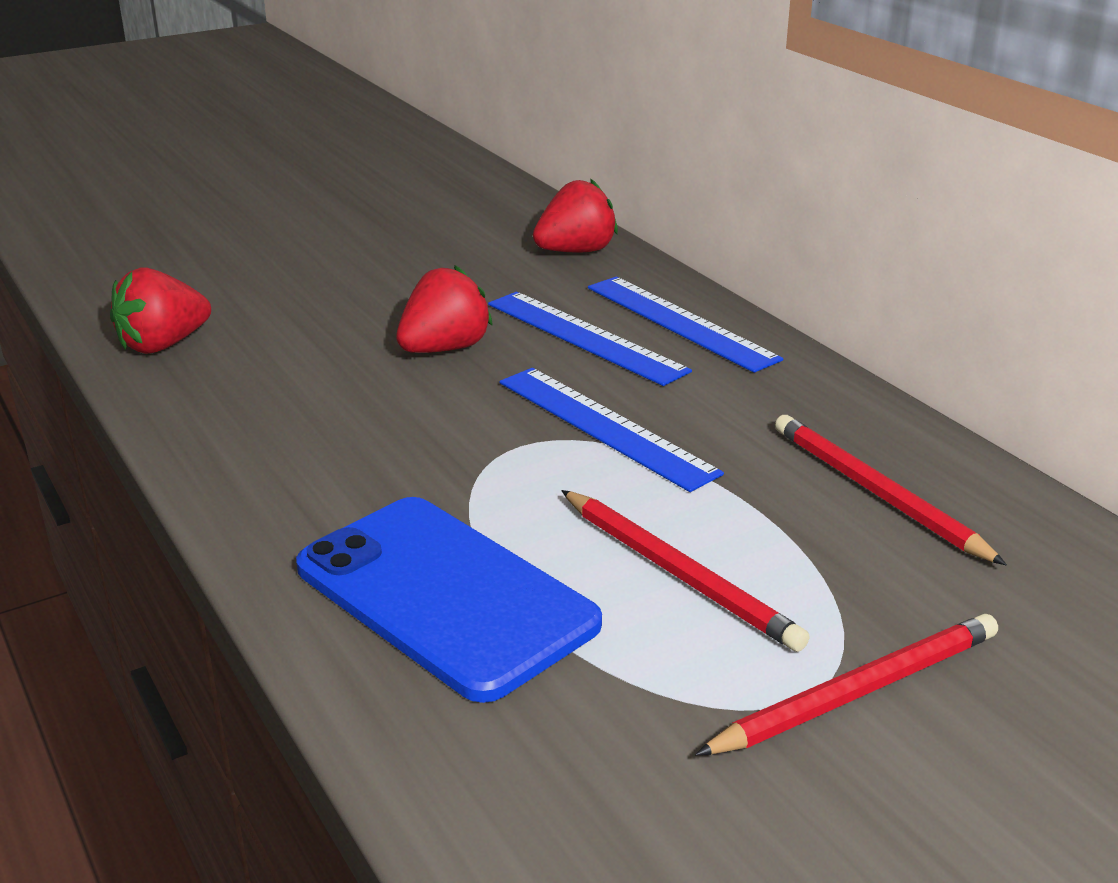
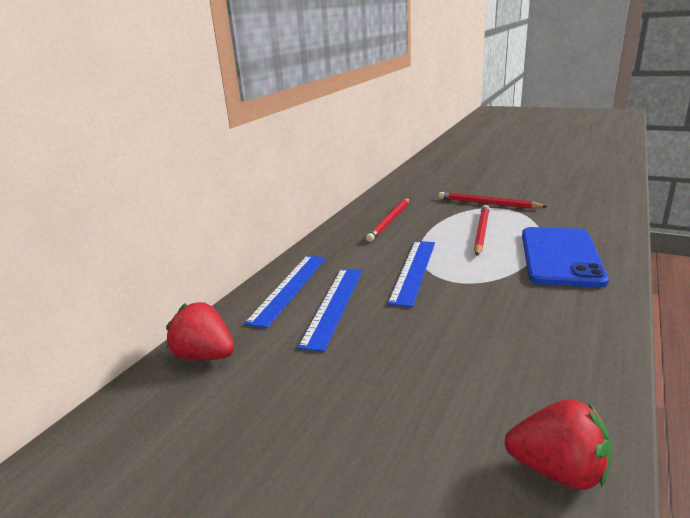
camera: 120 degrees left, 5 degrees down
red strawberry [396,265,493,353] -> none

